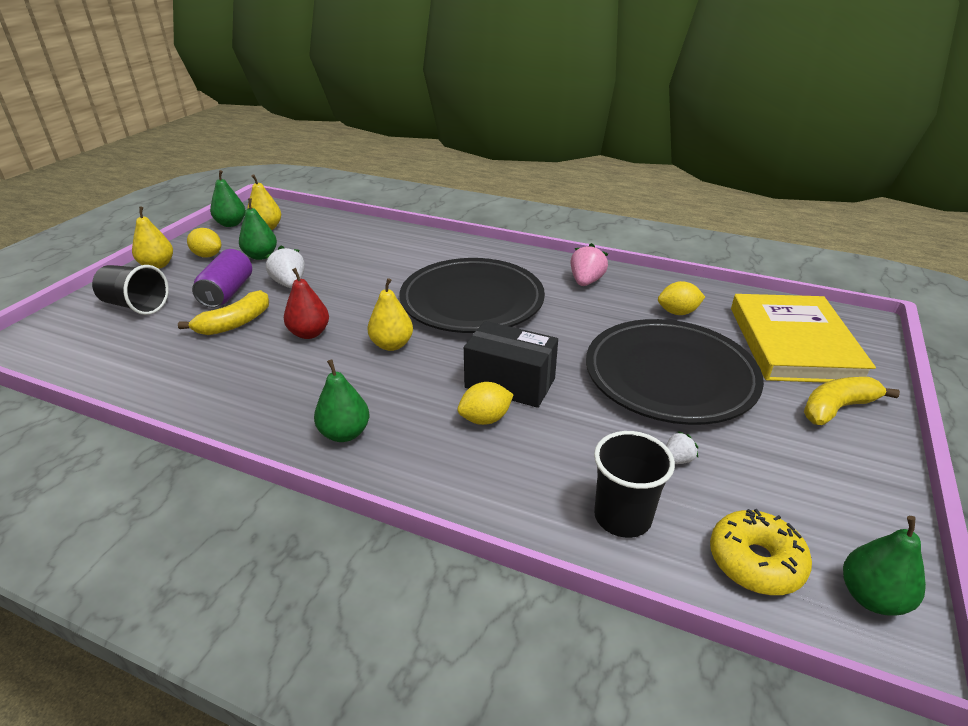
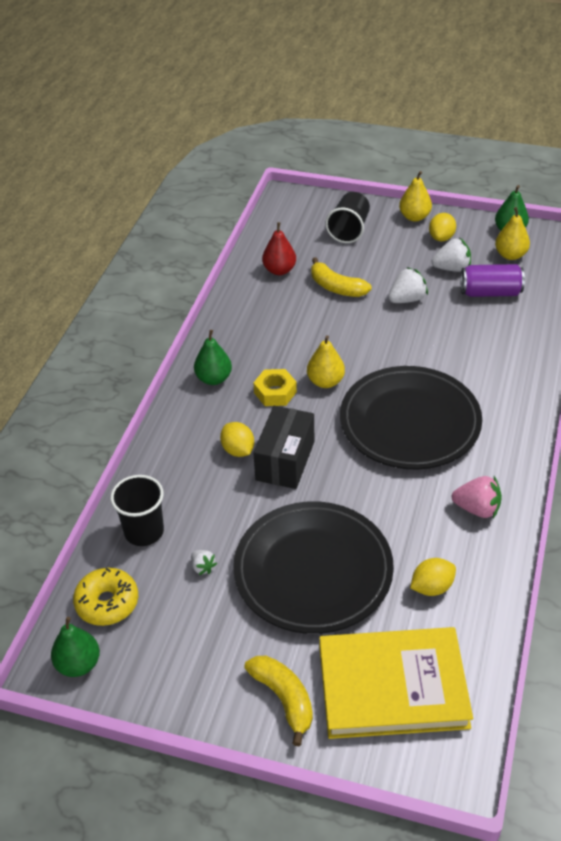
camera: 85 degrees right, 10 degrees up
purple can [192,249,252,308] -> purple can moved to [461,264,525,297]
green pear [239,198,277,260] -> white strawberry [432,238,471,272]
red pear [284,268,329,339] -> red pear moved to [262,222,296,275]
yellow lemon [658,281,705,315] -> yellow lemon turned 75 degrees clockwise [410,558,456,596]
none -> yellow nut [253,369,297,406]

